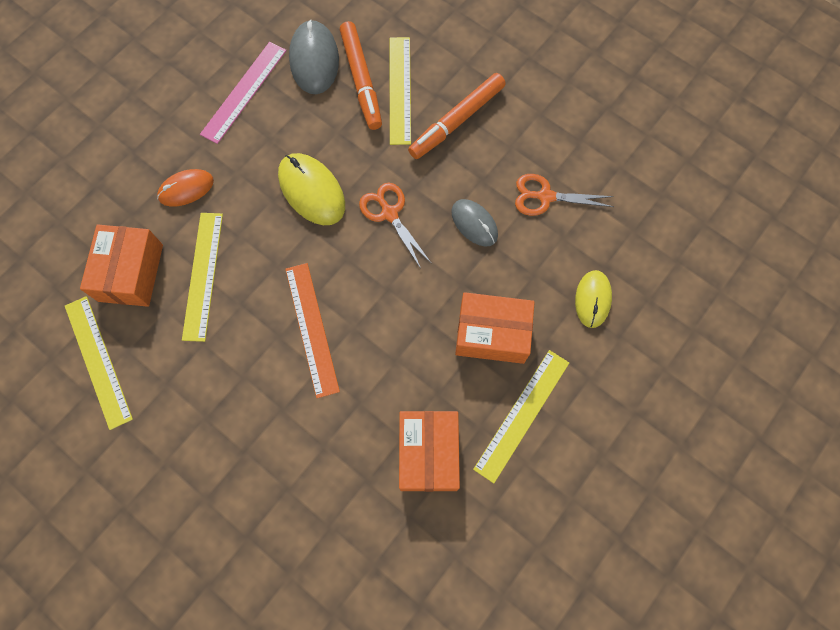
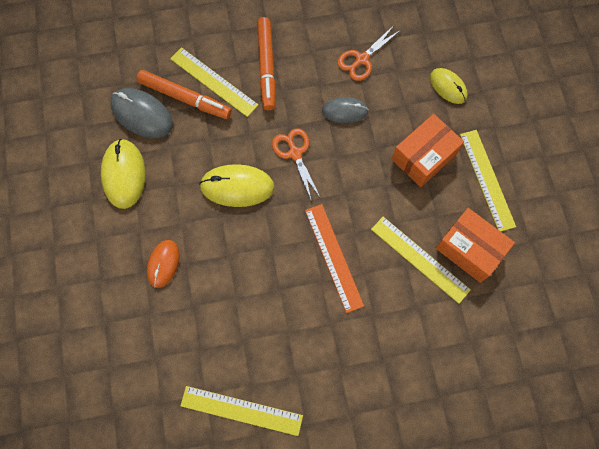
camera: 50 degrees left, 0 degrees up
orange box [80,225,163,307] -> none
yellow ruler [182,213,223,342] -> yellow ruler moved to [371,217,471,304]
pink ruler [200,42,287,144] -> yellow mouse [101,139,145,209]
orange ruler [285,263,340,398] -> orange ruler turned 45 degrees clockwise [305,204,364,313]
orange scissors [359,183,432,268] -> orange scissors turned 60 degrees clockwise [272,128,321,202]

